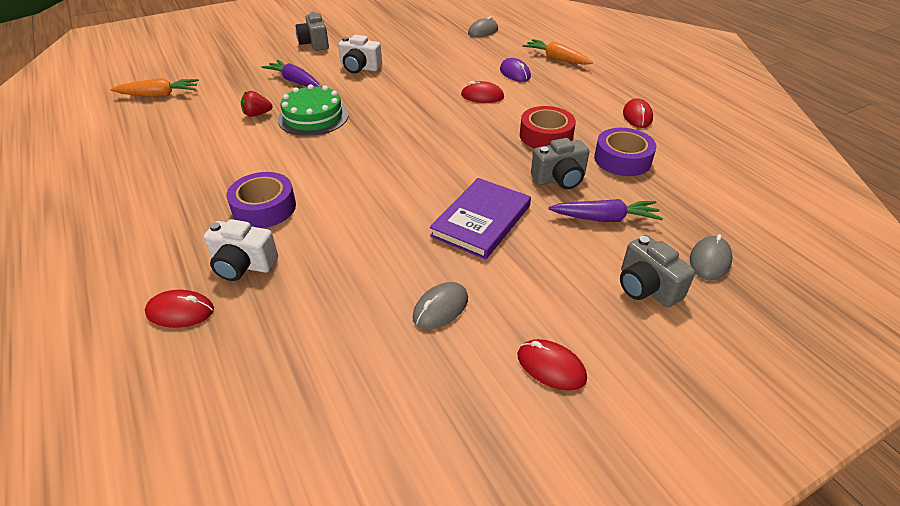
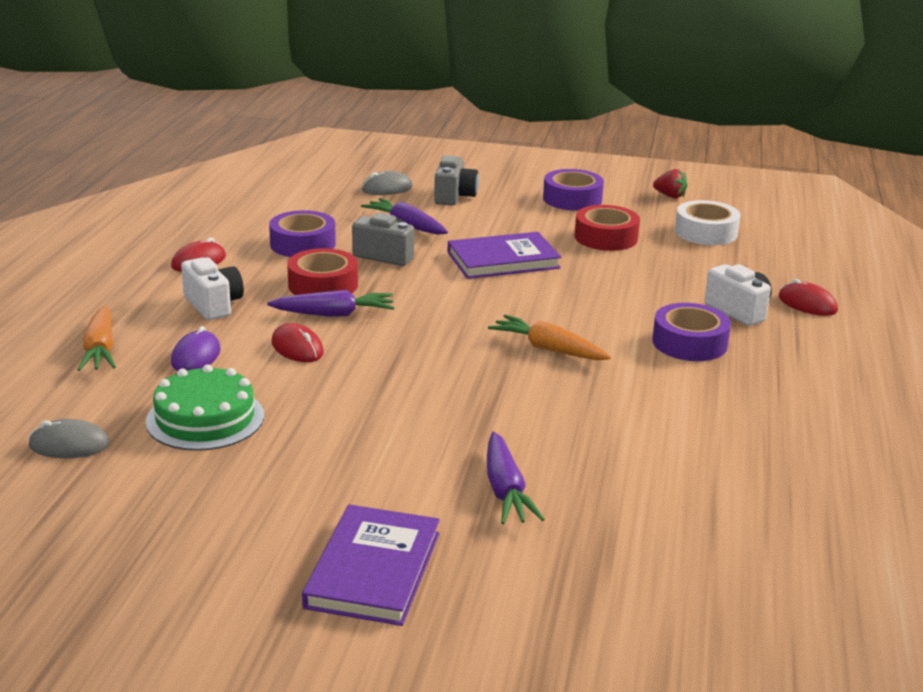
camera: 140 degrees left, 15 degrees down
orange carrot [110,78,199,97] -> orange carrot moved to [488,315,611,360]
red strawberry [241,91,273,117] -> red strawberry moved to [653,169,687,198]
green cake [278,84,349,136] -> green cake moved to [146,364,264,451]
grey camera [296,12,329,51] -> purple book [302,504,440,626]
white camera [338,35,382,73] -> white camera moved to [181,258,244,320]
grey mouse [413,282,468,329] -> red tape [575,205,640,251]
red mouse [517,339,587,390] -> purple tape [543,169,604,211]
none -> purple carrot [267,290,395,317]
none -> white tape [675,200,741,245]

